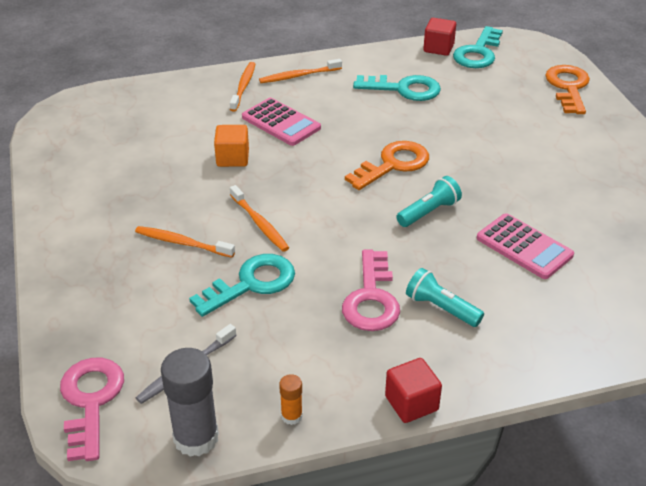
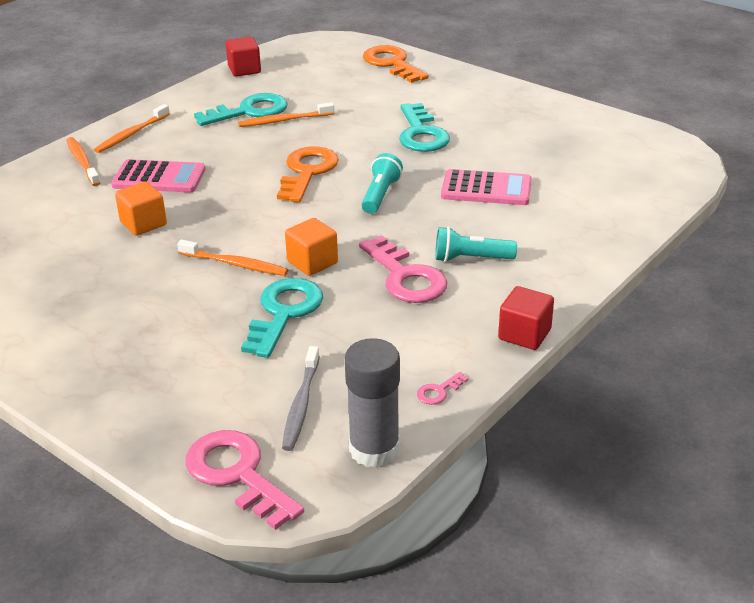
camera: 35 degrees left, 5 degrees down
orange toothbrush [135,226,235,258] -> orange toothbrush moved to [238,102,334,127]
orange glue stick [279,374,303,425] -> pink key [417,372,468,405]
turquoise key [453,26,503,68] -> turquoise key moved to [399,103,450,152]
none -> orange cube [285,218,338,276]

